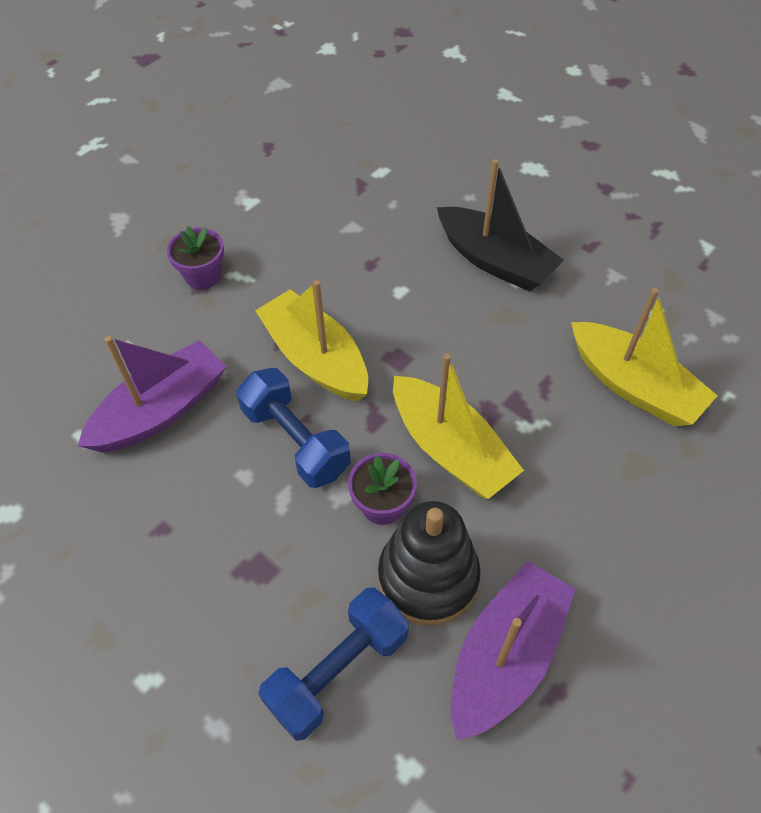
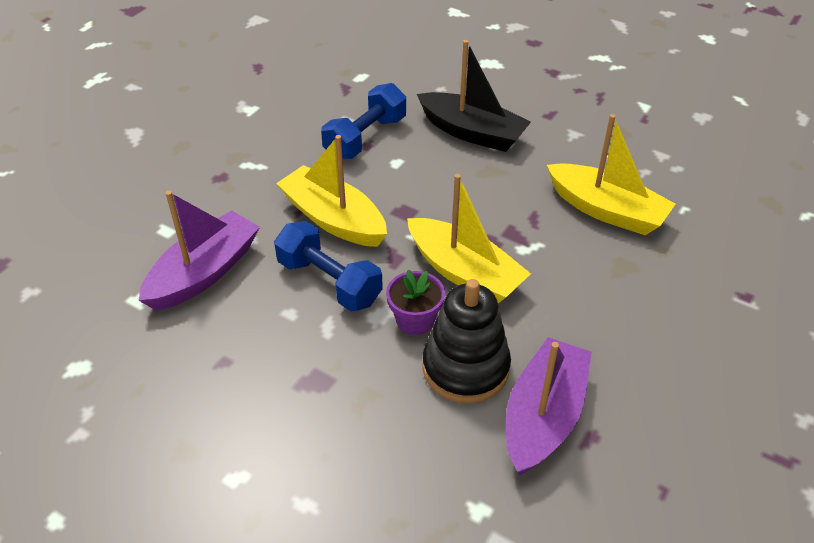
camera: 10 degrees left, 10 degrees down
purple flower pot [167,226,224,289] -> none
blue dumbbell [258,588,409,741] -> blue dumbbell moved to [321,83,406,159]

